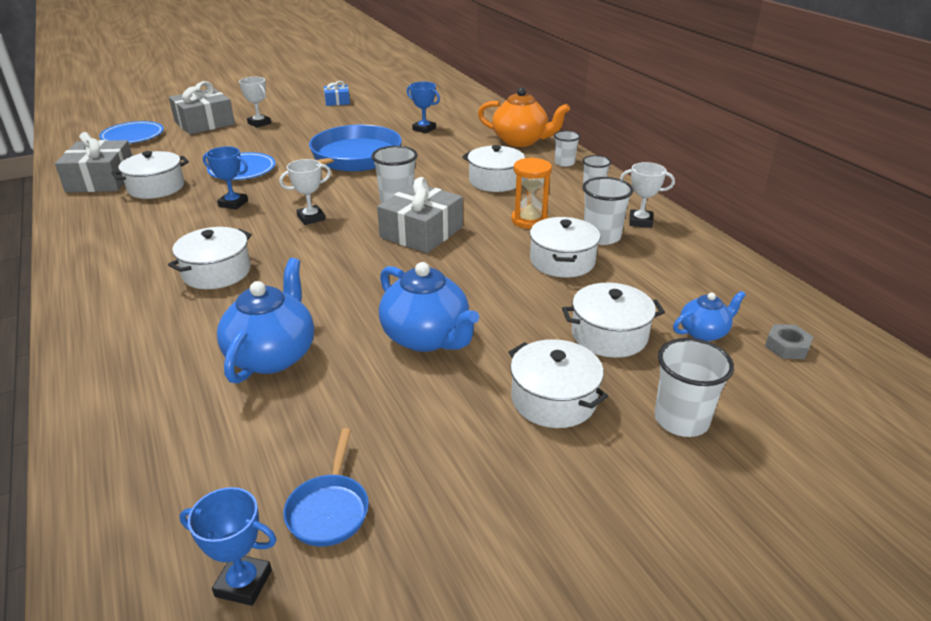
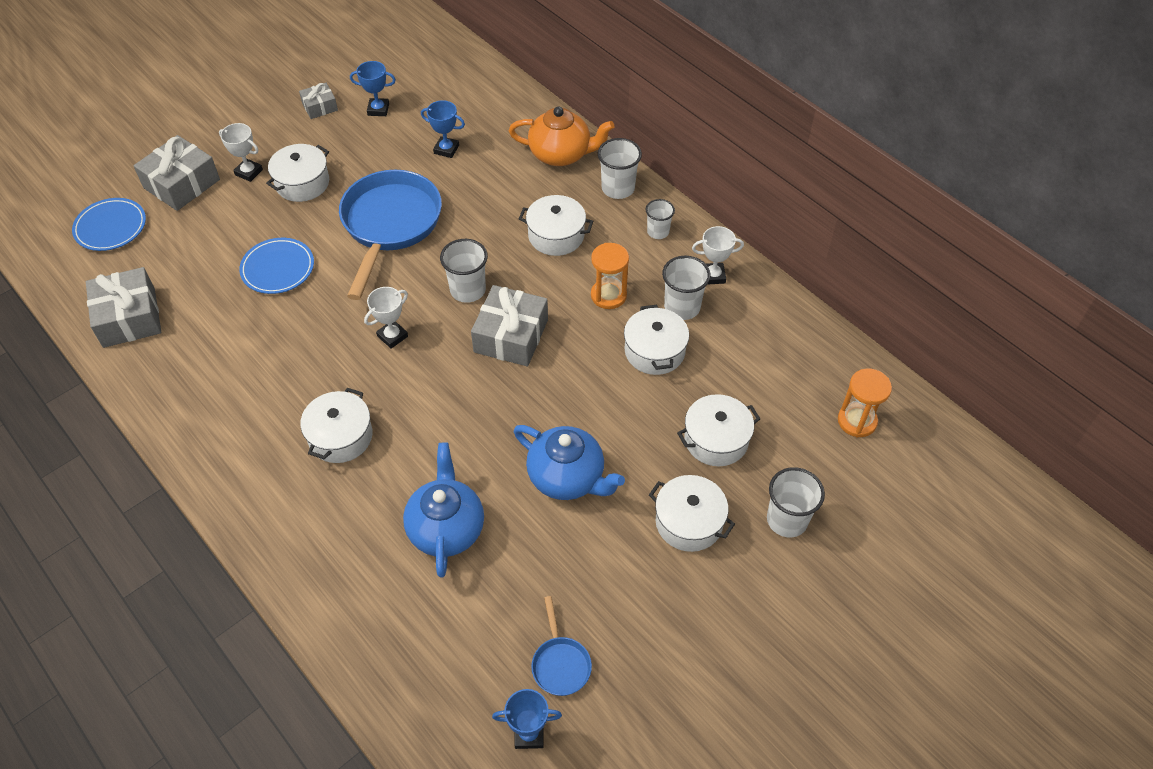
camera: 15 degrees left, 20 degrees up
white pot [112,151,189,199] -> white pot moved to [266,144,329,202]
blue trophy [203,146,248,210] -> blue trophy moved to [350,61,396,116]
blue gift [324,81,350,106] -> grey gift [299,83,338,119]
white cup [554,131,580,167] -> white cup [598,138,642,199], size x1.54
blue teapot [673,291,746,341] -> none
grey nut [765,324,813,359] -> orange hourglass [838,369,892,437]

